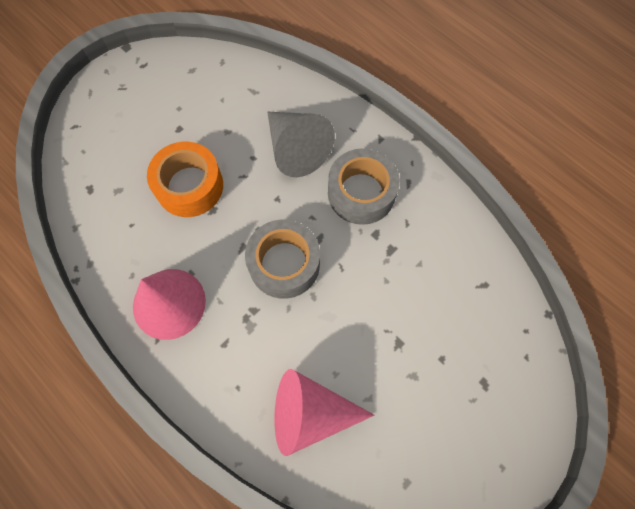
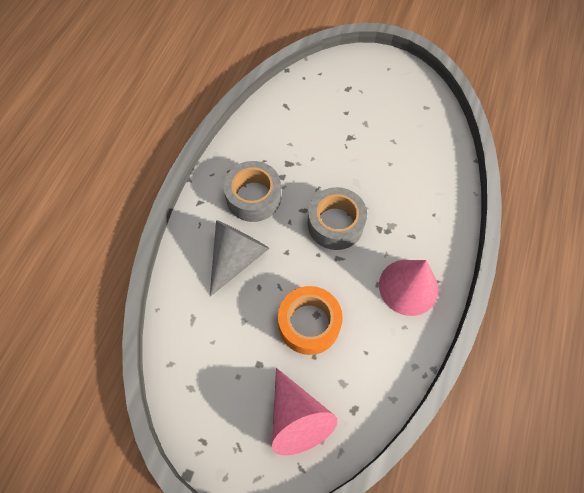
camera: 115 degrees left, 5 degrees down
pink cone [274,369,375,456] -> pink cone moved to [272,368,338,455]

